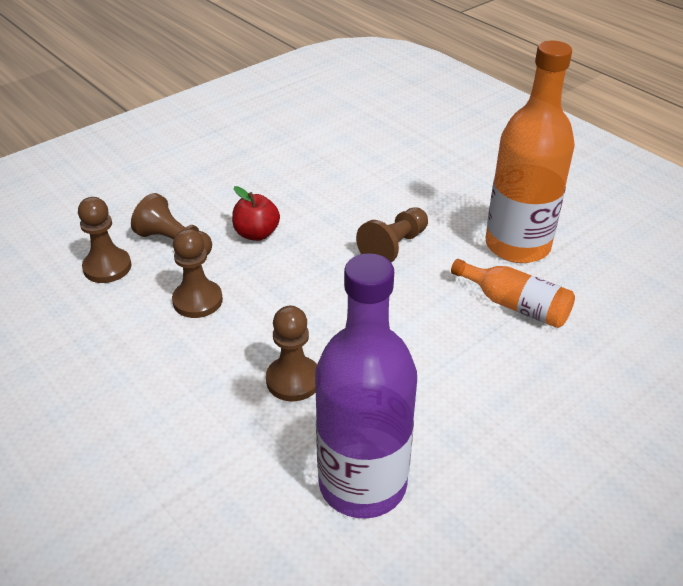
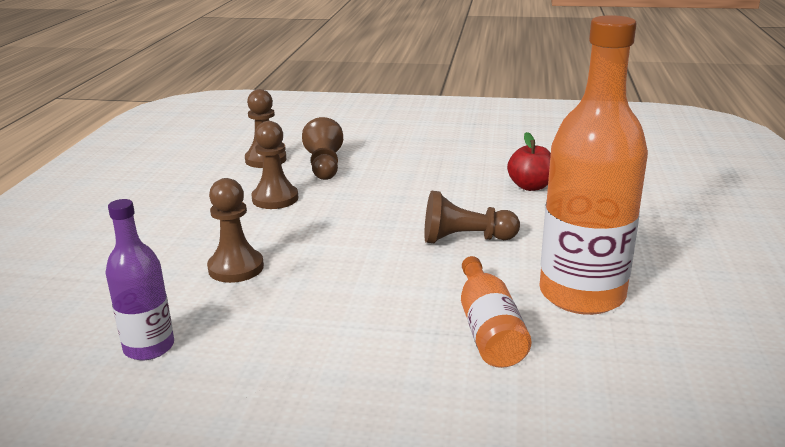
camera: 50 degrees right, 15 degrees down
red apple [232,186,280,241] -> red apple moved to [507,132,551,191]
purple bottle [315,253,417,518] -> purple bottle [106,199,174,360], size x0.54

